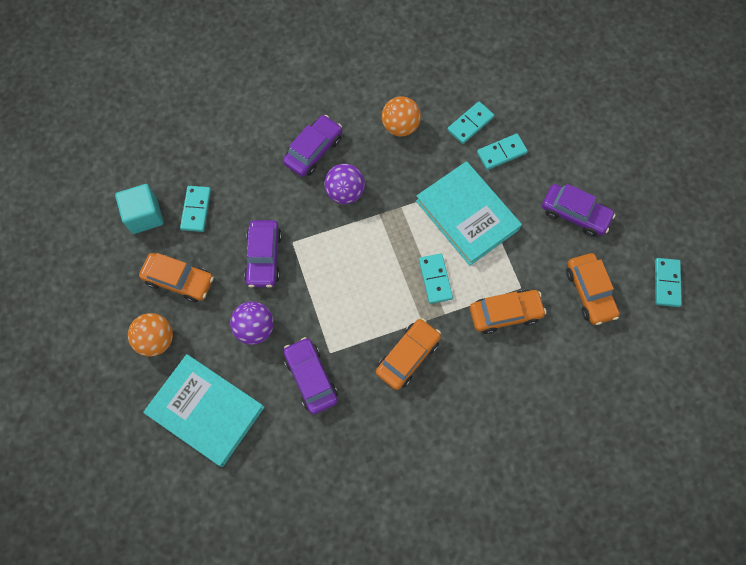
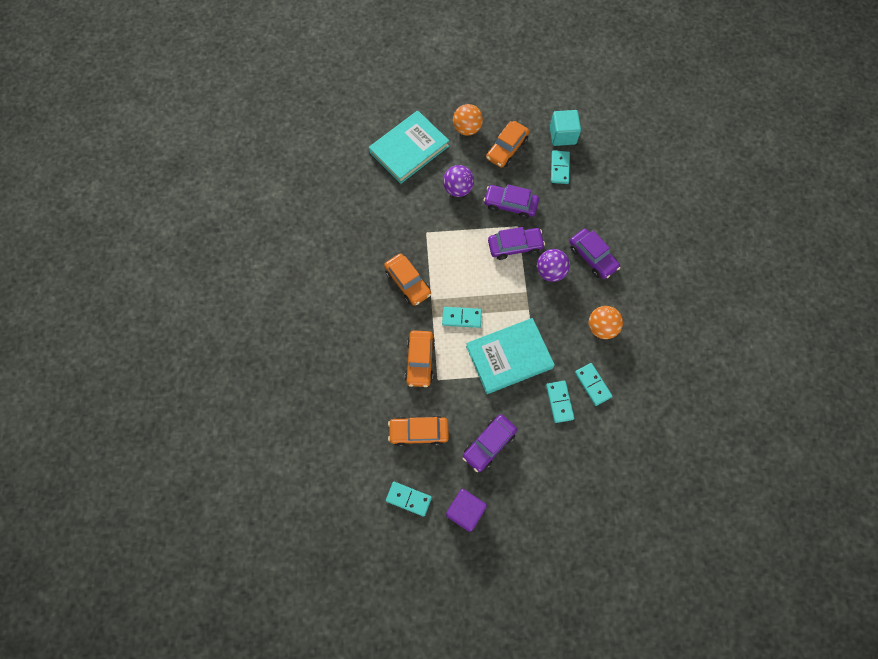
camera: 105 degrees right, 0 degrees up
turquoise domino [180,186,211,232] -> turquoise domino turned 75 degrees clockwise [551,150,570,184]
purple car [283,337,338,414] -> purple car moved to [488,227,545,260]
none -> purple cube [446,489,487,532]

